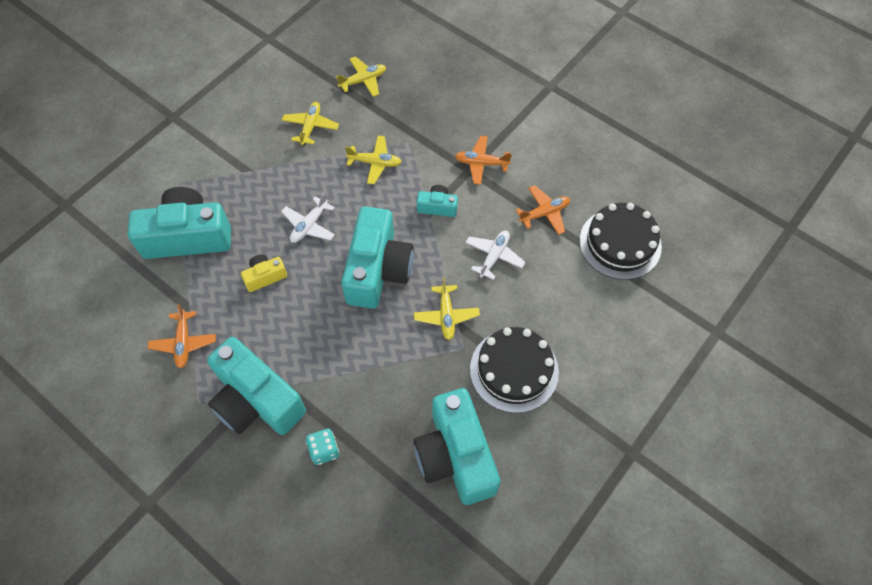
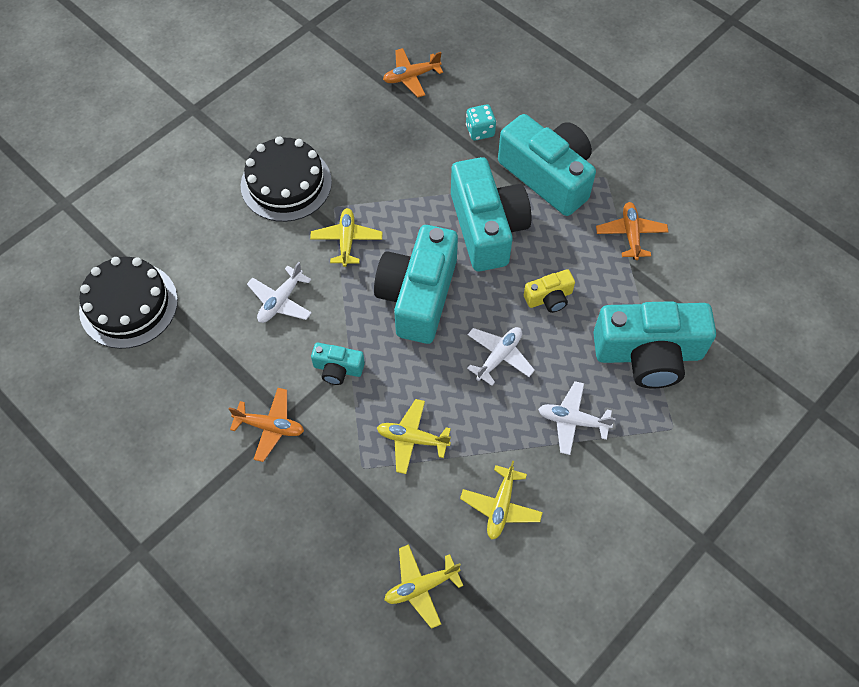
camera: 175 degrees left, 0 degrees up
turquoise camera [414,388,500,505] -> turquoise camera moved to [451,157,531,271]
orange plane [516,185,570,235] -> orange plane moved to [383,48,443,97]
none -> white plane [538,381,616,455]

